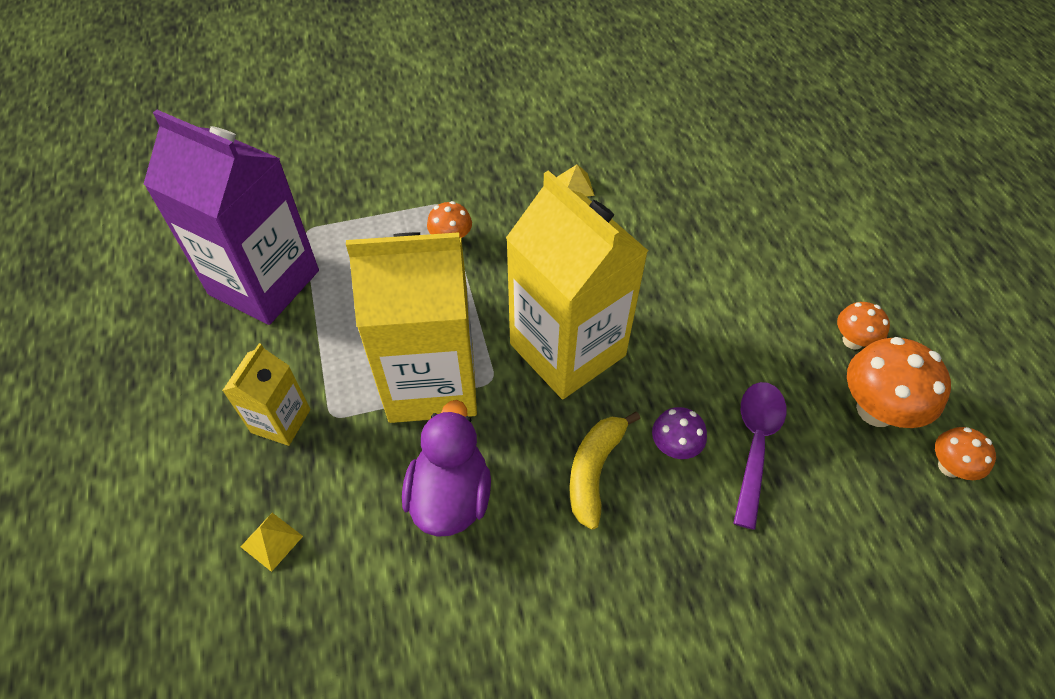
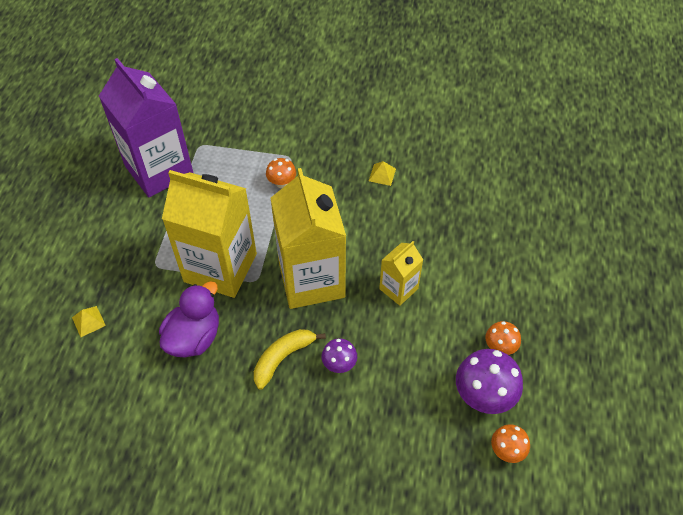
camera: 25 degrees right, 0 degrees up
yellow carton [222,343,310,446] -> yellow carton moved to [379,241,423,306]
purple spoon [734,382,786,530] -> none
orange mushroom [847,337,951,428] -> purple mushroom [456,349,523,414]

